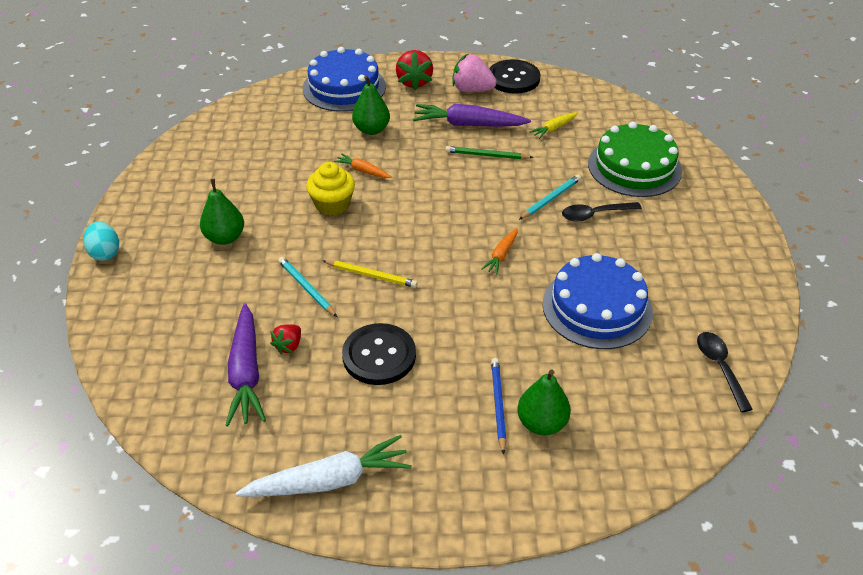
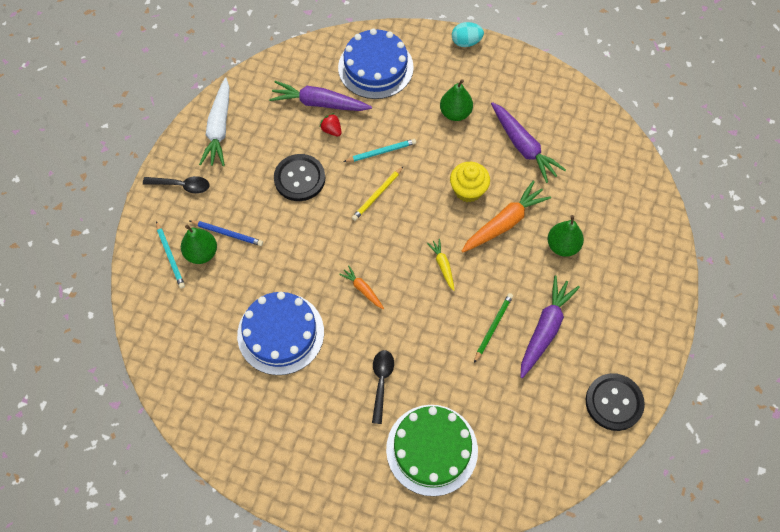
camera: 110 degrees right, 20 degrees up
blue cake [303,47,386,112] -> blue cake moved to [338,28,414,99]
orange carrot [334,153,392,178] -> orange carrot [462,181,551,253], size x1.93
red strawberry [396,50,433,91] -> none
pink strawberry [452,54,497,92] -> none
turquoise pencil [519,175,581,220] -> turquoise pencil moved to [156,221,185,289]
yellow carrot [530,112,578,139] -> yellow carrot moved to [427,239,454,291]
black spoon [697,332,753,412] -> black spoon moved to [143,176,209,194]
none -> purple carrot [491,102,566,183]

